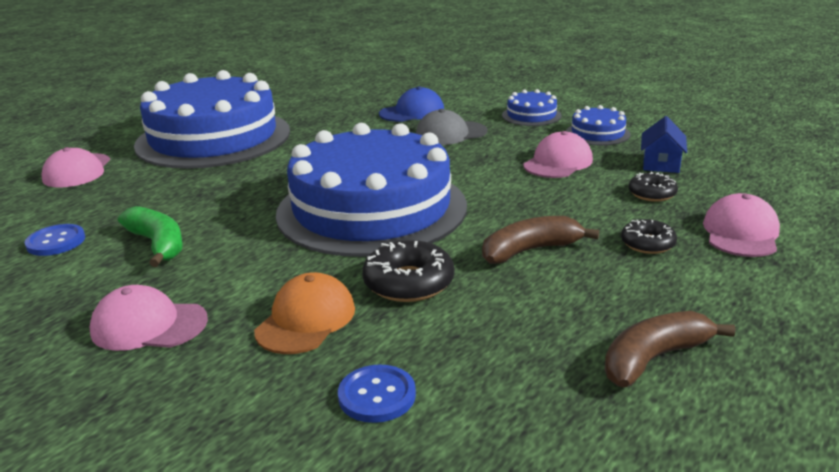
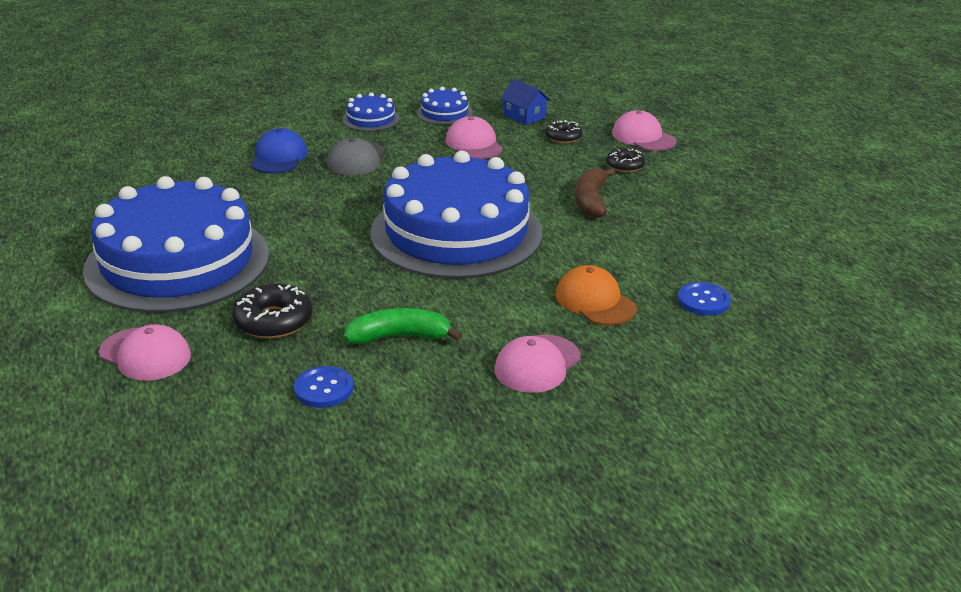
camera: 60 degrees left, 5 degrees up
black donut [362,240,454,302] -> black donut moved to [232,283,313,339]
brown banana [604,311,735,387] -> none

